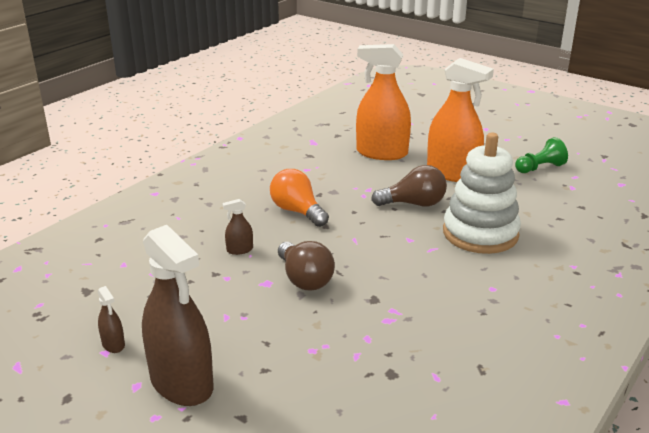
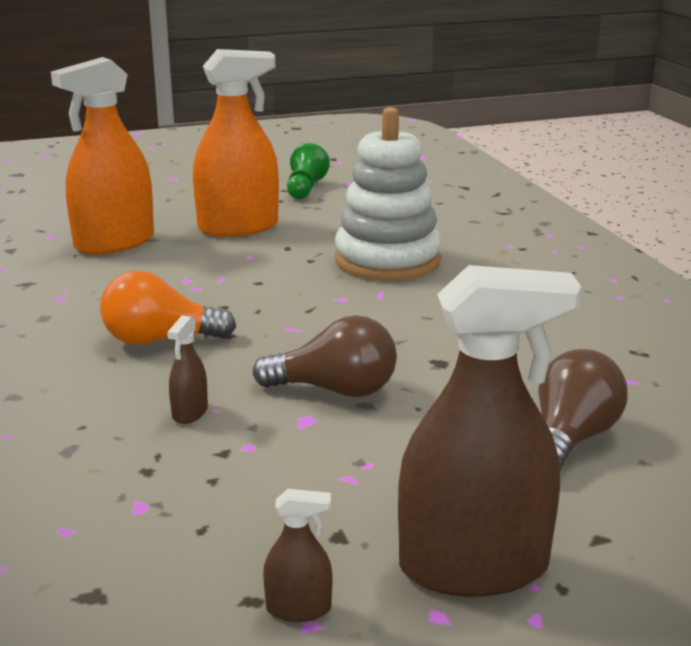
camera: 55 degrees left, 5 degrees down
brown light bulb [371,165,447,207] -> brown light bulb moved to [538,349,628,470]

